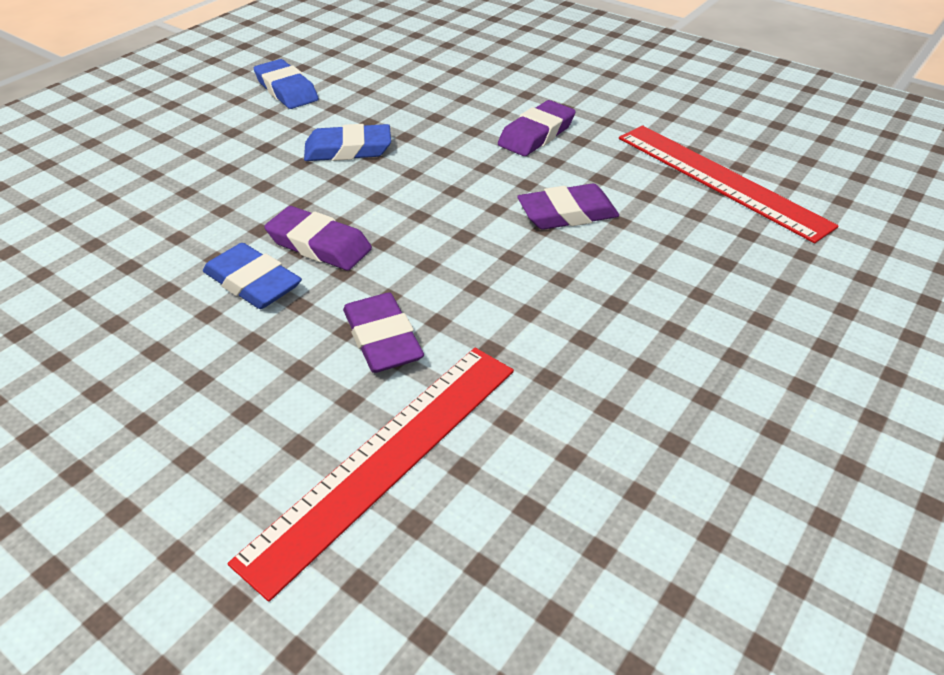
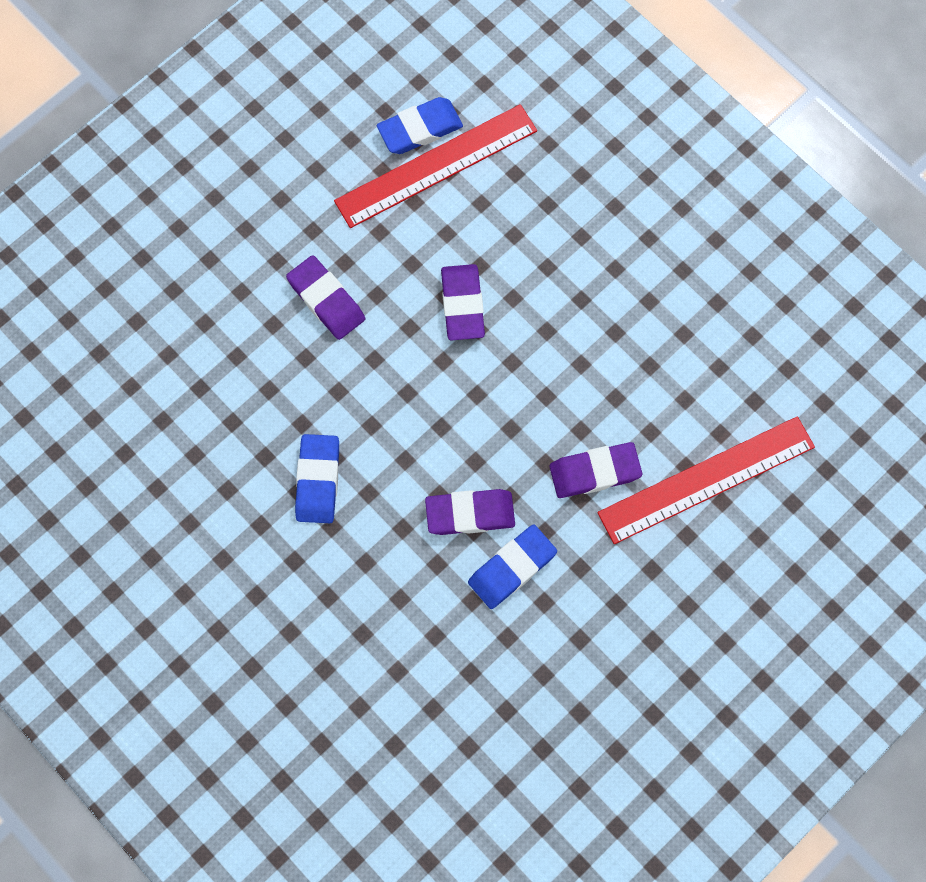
camera: 80 degrees left, 30 degrees up
red ruler [228,348,514,602] -> red ruler turned 75 degrees counterclockwise [597,416,815,544]
blue eraser [254,59,319,109] -> blue eraser moved to [377,97,463,154]
purple eraser [264,206,372,271] -> purple eraser turned 45 degrees clockwise [425,489,515,535]

